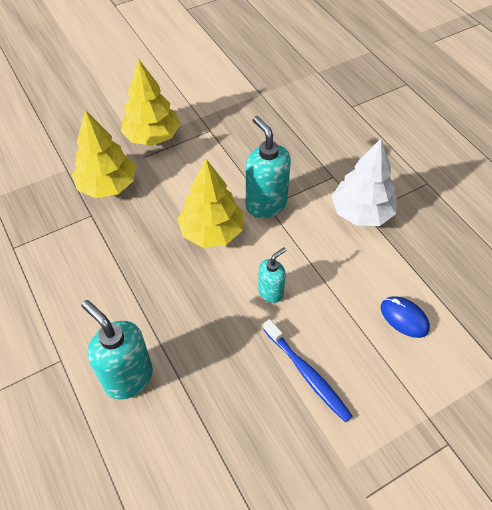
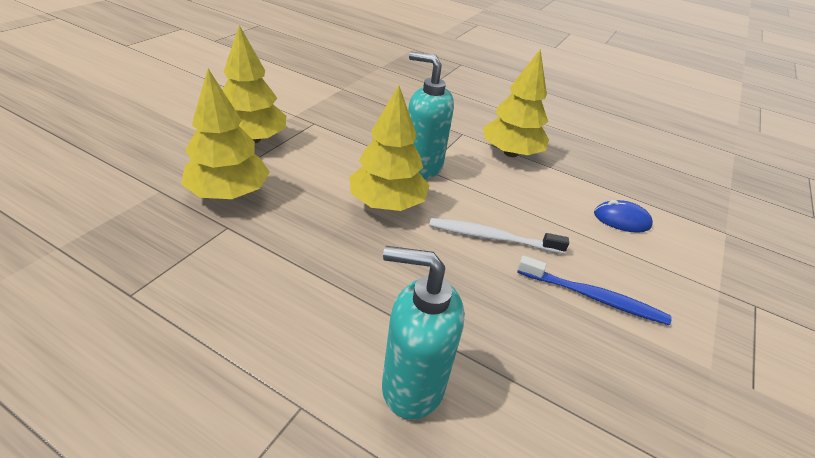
camera: 35 degrees left, 15 degrees down
turquoise soap dispenser [258,247,286,303] -> white toothbrush [429,218,569,254]
white tree [332,139,397,226] -> yellow tree [483,49,549,157]

